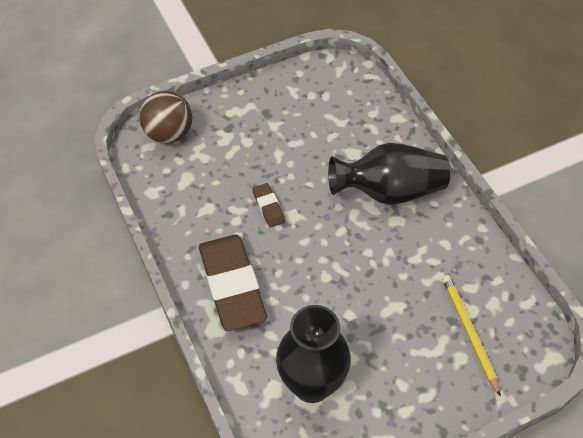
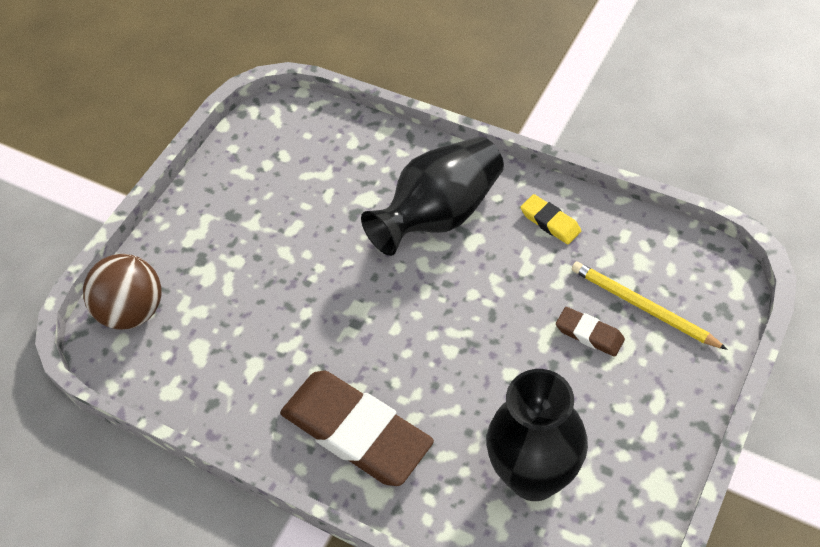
camera: 30 degrees left, 0 degrees up
brown eraser [253,183,285,228] -> brown eraser moved to [556,307,625,357]
none -> yellow eraser [521,194,581,244]

